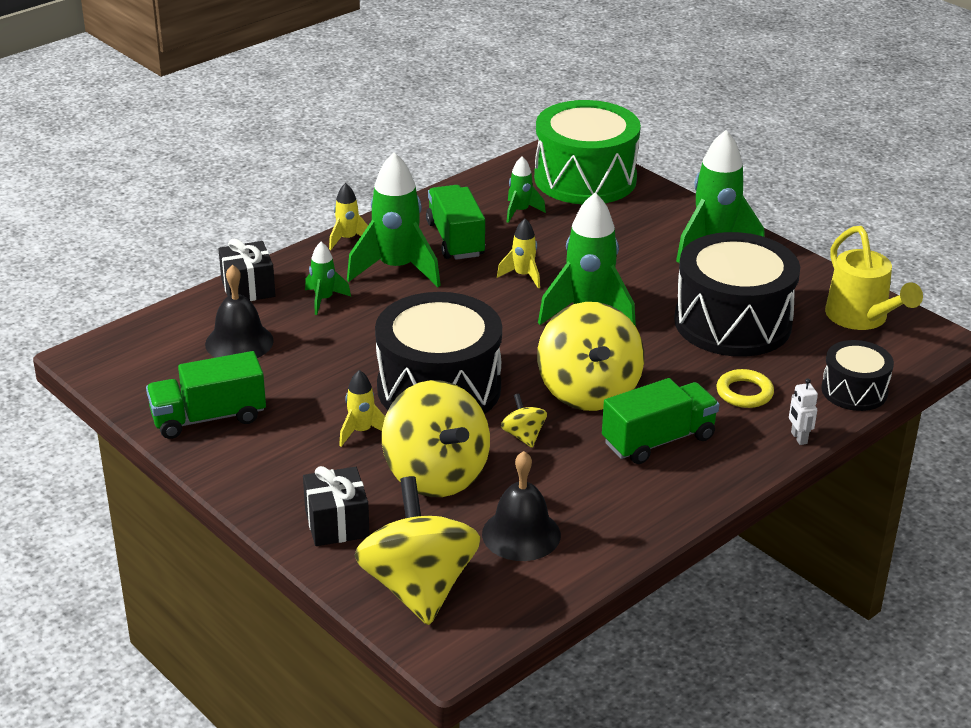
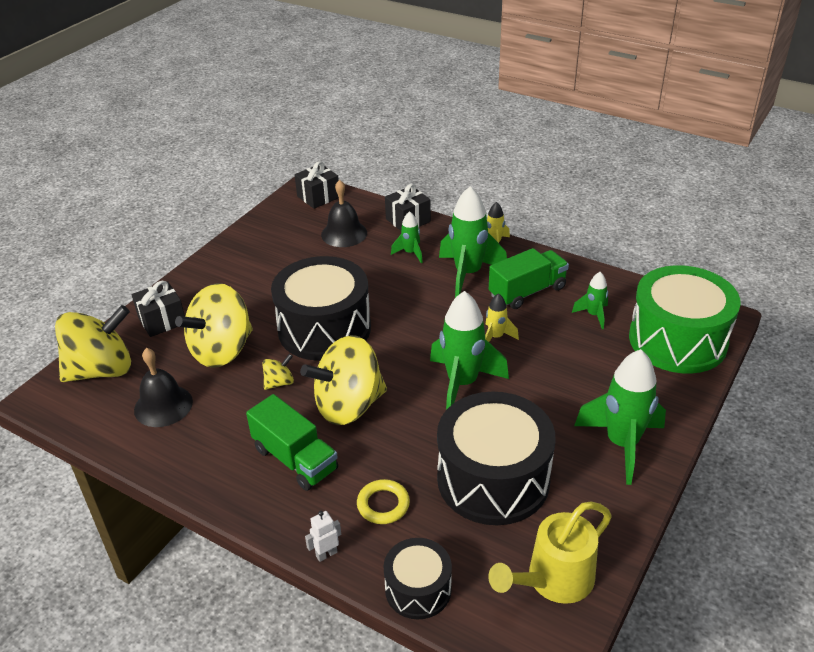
camera: 75 degrees right, 5 degrees up
green truck [146,351,266,439] -> none
yellow rocket [339,370,385,447] -> none
none -> black gift [295,161,339,209]

